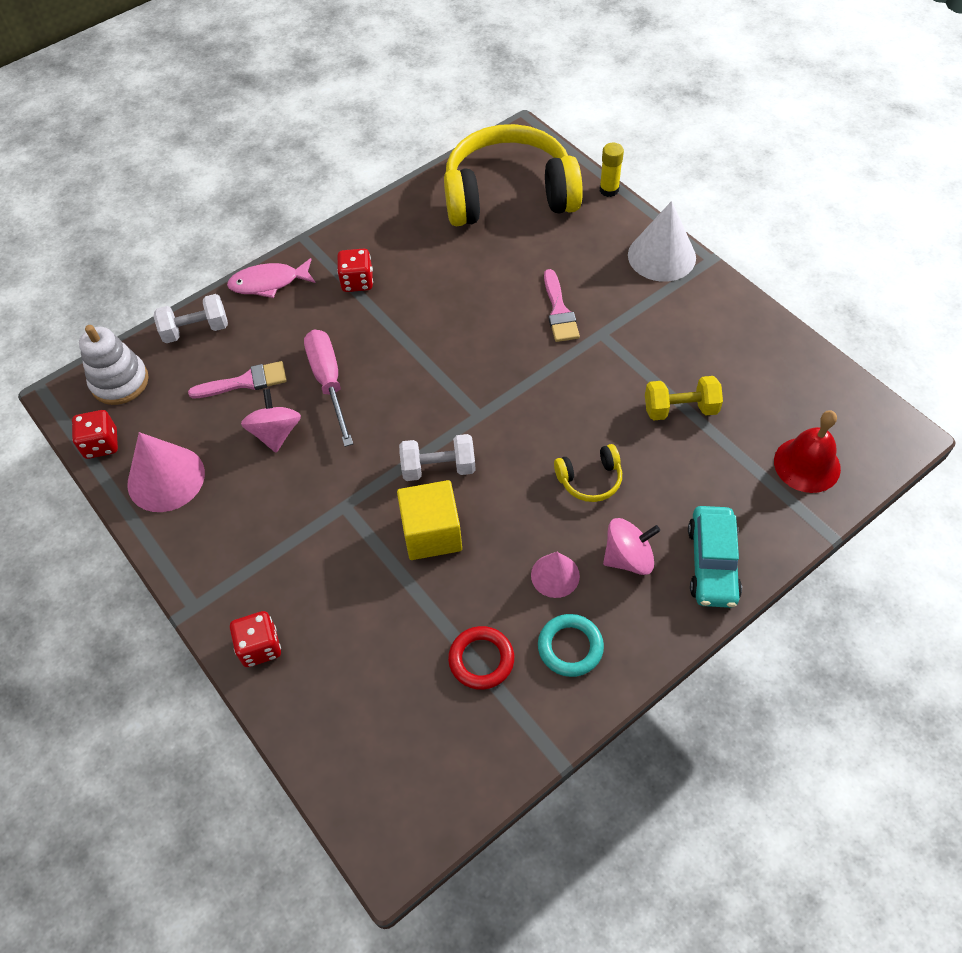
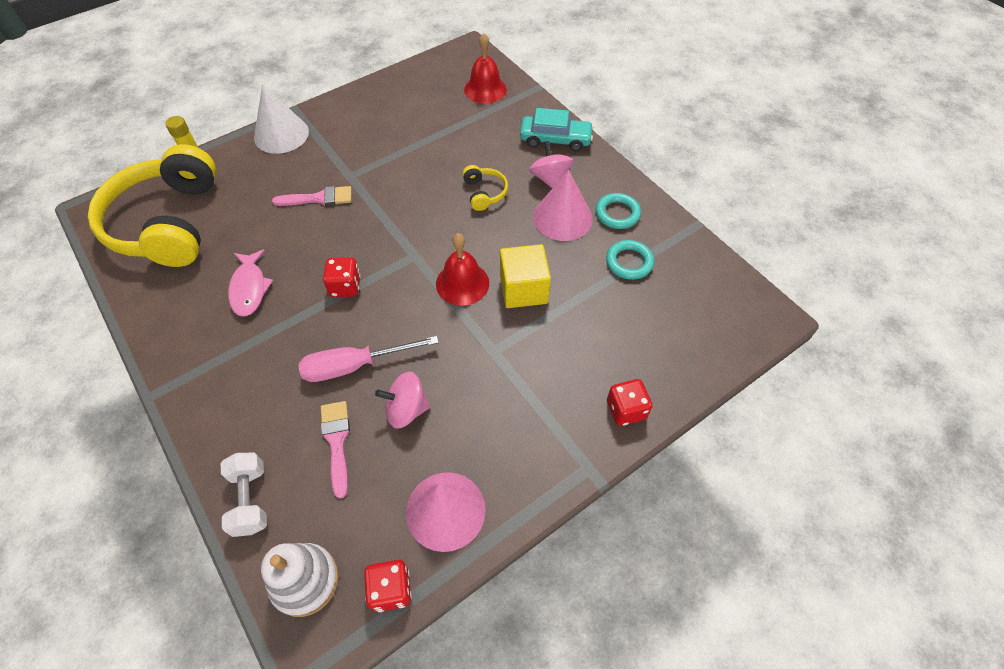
camera: 90 degrees left, 0 degrees up
pink fish [227,258,316,298] -> pink fish moved to [228,249,273,317]
red dice [337,249,373,292] -> red dice moved to [323,258,361,297]
white dumbbell [399,434,476,481] -> red bell [436,233,489,306]
red ring [448,626,514,690] -> turquoise ring [606,240,654,280]
pink cone [531,552,580,598] -> pink cone [533,170,593,241], size x1.71
yellow dumbbell [645,376,723,420] -> none

